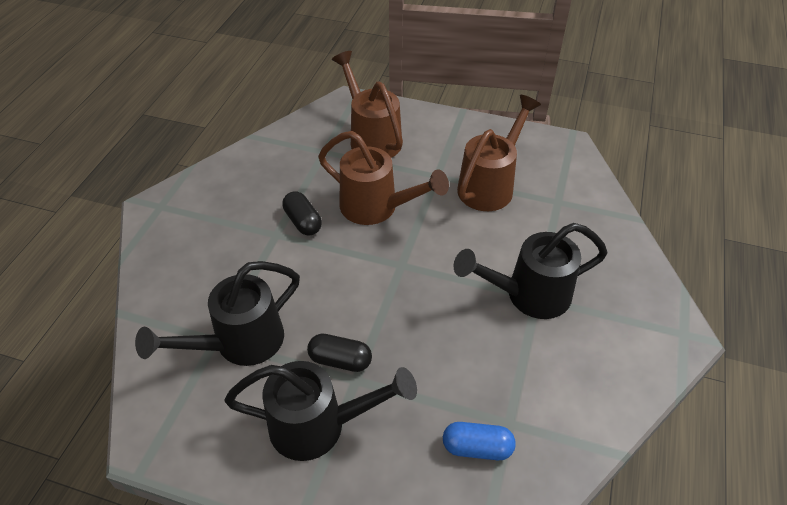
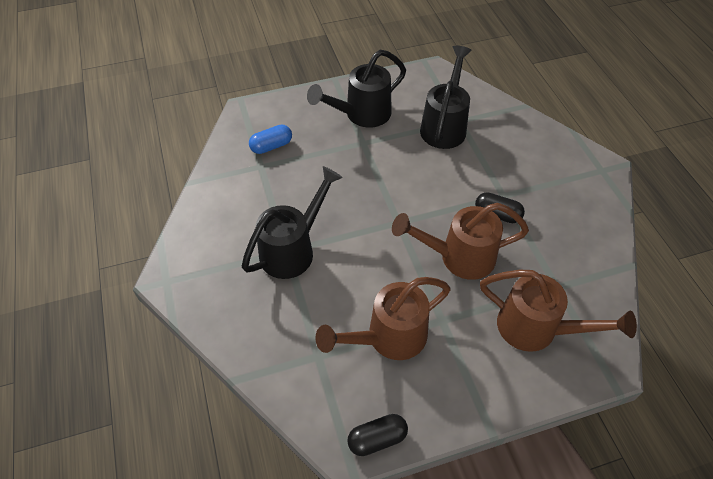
camera: 145 degrees right, 5 degrees up
black capsule [307,334,372,372] -> black capsule moved to [347,414,408,456]
brown watering can [457,95,541,211] -> brown watering can turned 60 degrees clockwise [315,277,451,360]

